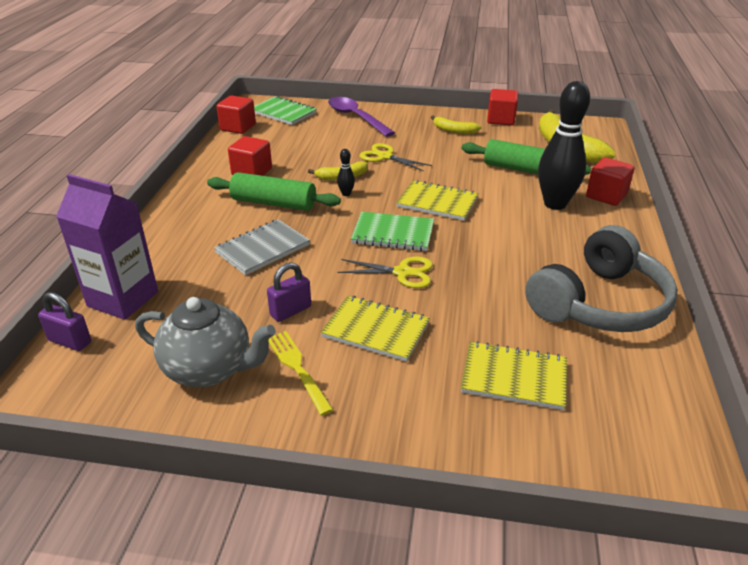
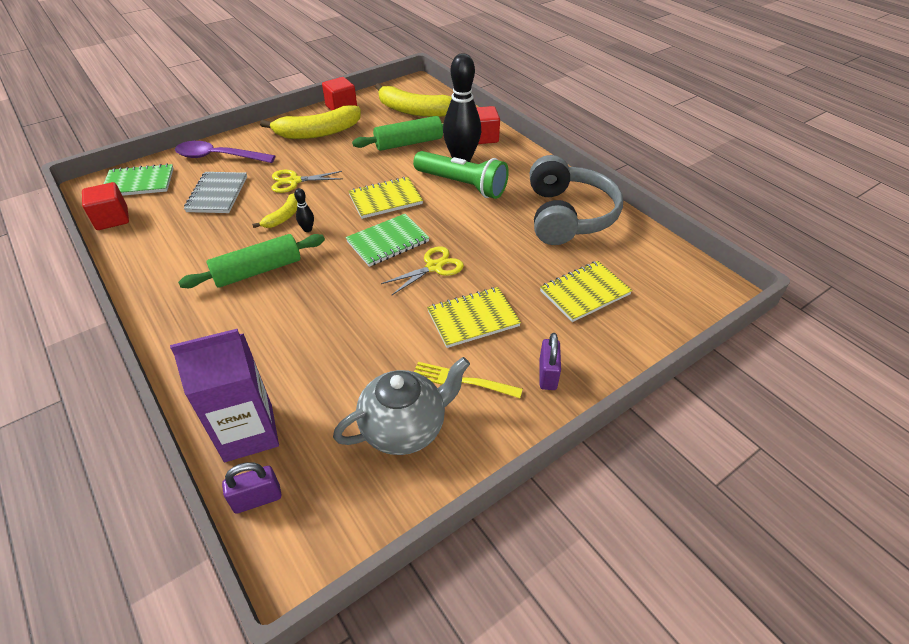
camera: 45 degrees left, 10 degrees up
grey notebook [214,219,310,275] -> grey notebook moved to [184,172,247,213]
red cube [228,136,272,176] -> none
purple padlock [267,262,311,322] -> purple padlock moved to [539,333,561,390]
yellow banana [431,116,482,134] -> yellow banana [260,105,361,139], size x1.93
none -> green flashlight [413,151,509,199]

